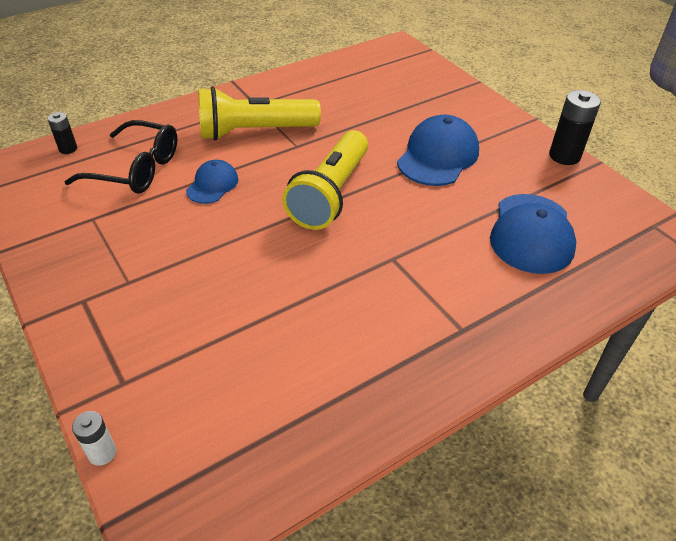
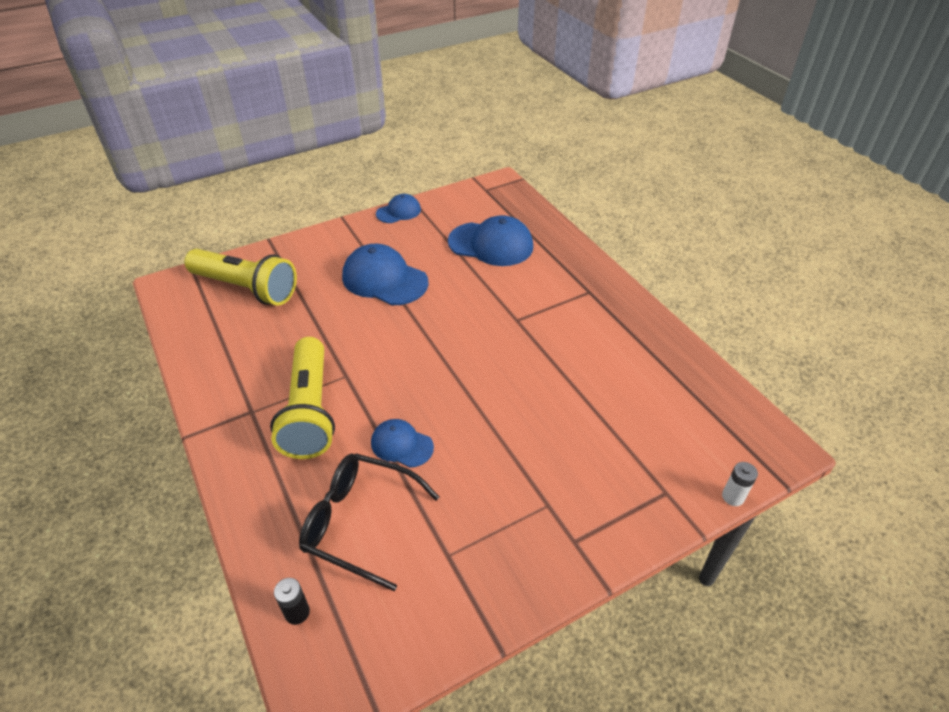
camera: 85 degrees left, 0 degrees up
black glasses [64,120,177,193] -> black glasses turned 90 degrees counterclockwise [299,453,439,591]
yellow flashlight [282,130,368,230] -> yellow flashlight moved to [184,249,297,306]
black battery [549,90,601,165] -> blue cap [376,194,421,223]

